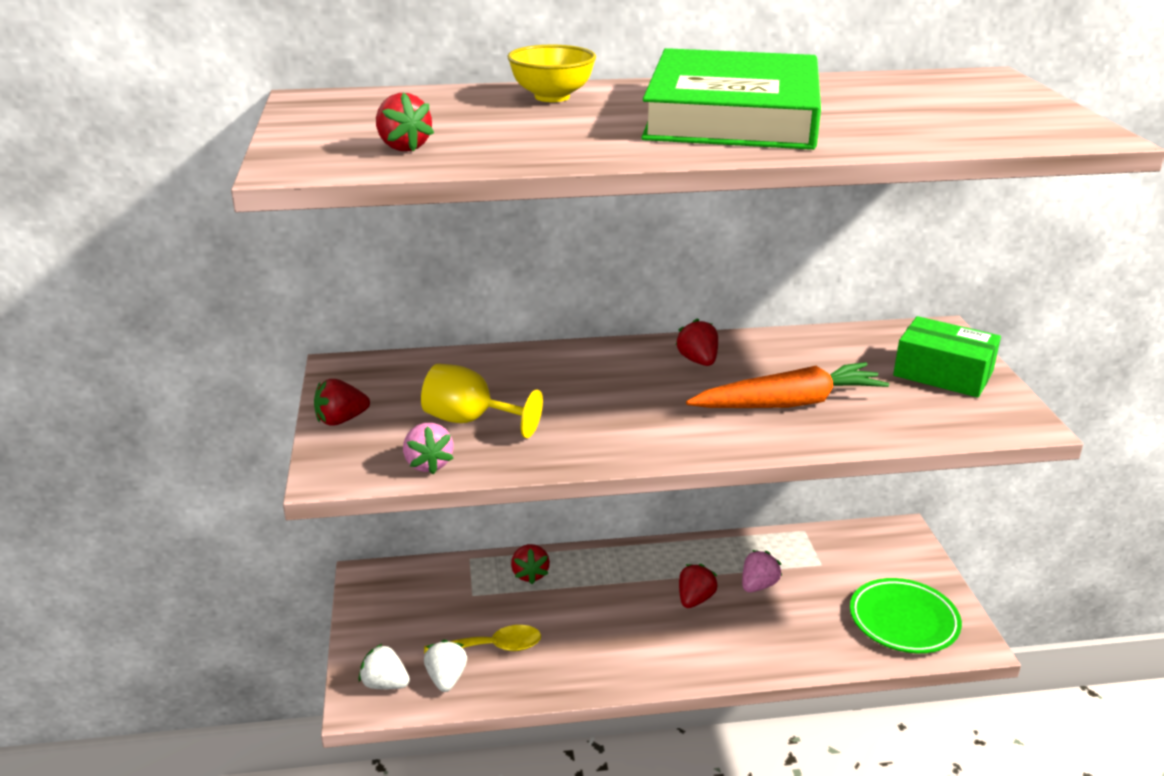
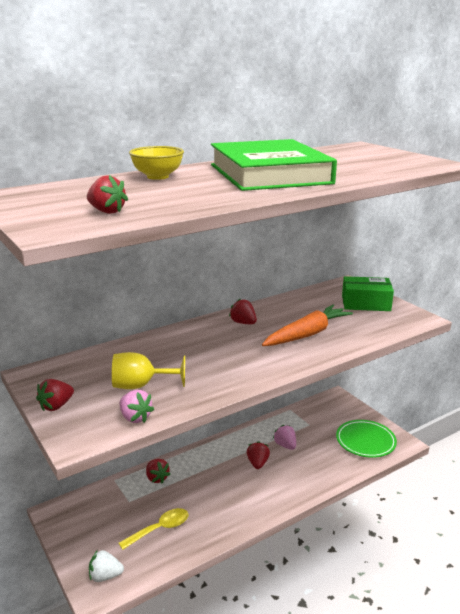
camera: 25 degrees left, 5 degrees down
white strawberry [424,639,467,692] -> none
pink strawberry [742,550,782,592] -> pink strawberry turned 45 degrees counterclockwise [273,425,296,450]

